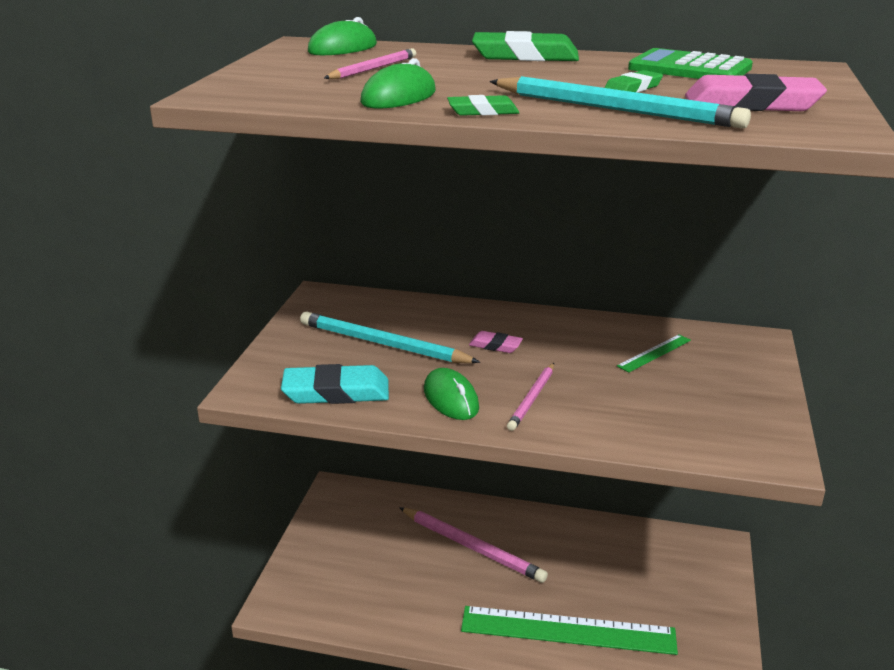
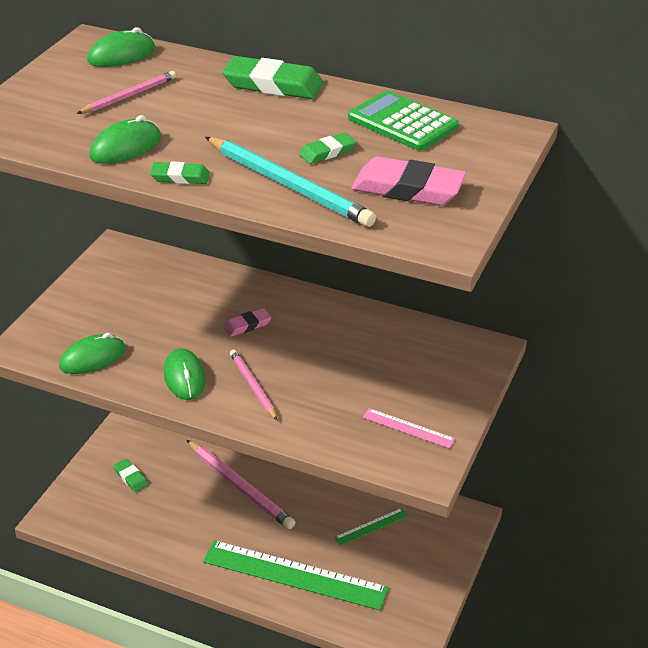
camera: 10 degrees right, 10 degrees up
turquoise eraser [281,364,389,404] -> green mouse [59,333,126,374]
turquoise pencil [300,312,480,363] -> none
pink eraser [469,331,523,353] -> pink eraser turned 60 degrees counterclockwise [223,308,271,337]
pink pencil [507,363,554,431] -> pink pencil turned 120 degrees clockwise [230,349,277,420]
green ruler [617,334,691,372] -> green ruler moved to [335,508,408,546]
none -> green eraser [114,459,148,492]
none -> pink ruler [363,408,455,449]

